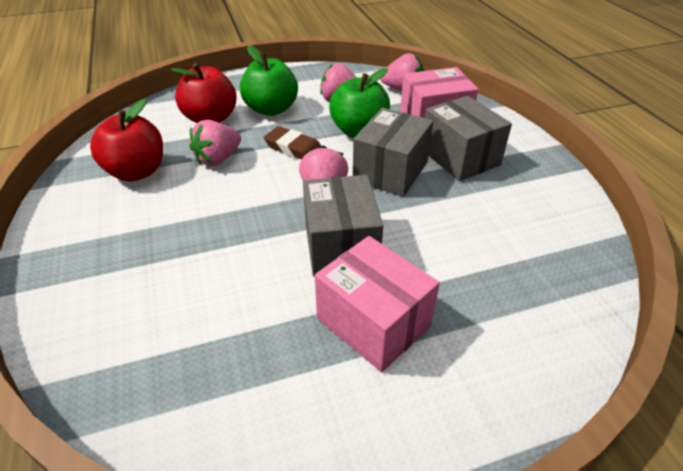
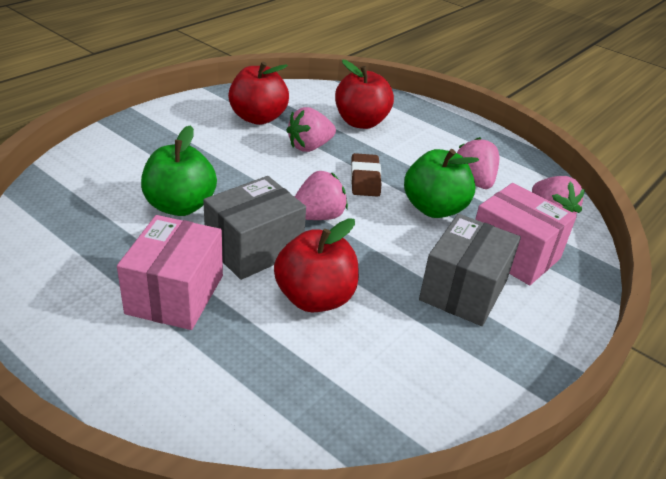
camera: 55 degrees right, 5 degrees down
pink strawberry [189,120,241,166] -> pink strawberry turned 45 degrees counterclockwise [287,107,336,152]
green apple [240,45,298,116] -> green apple moved to [141,125,217,216]
grey box [353,108,433,197] -> none
none -> red apple [274,218,359,312]

